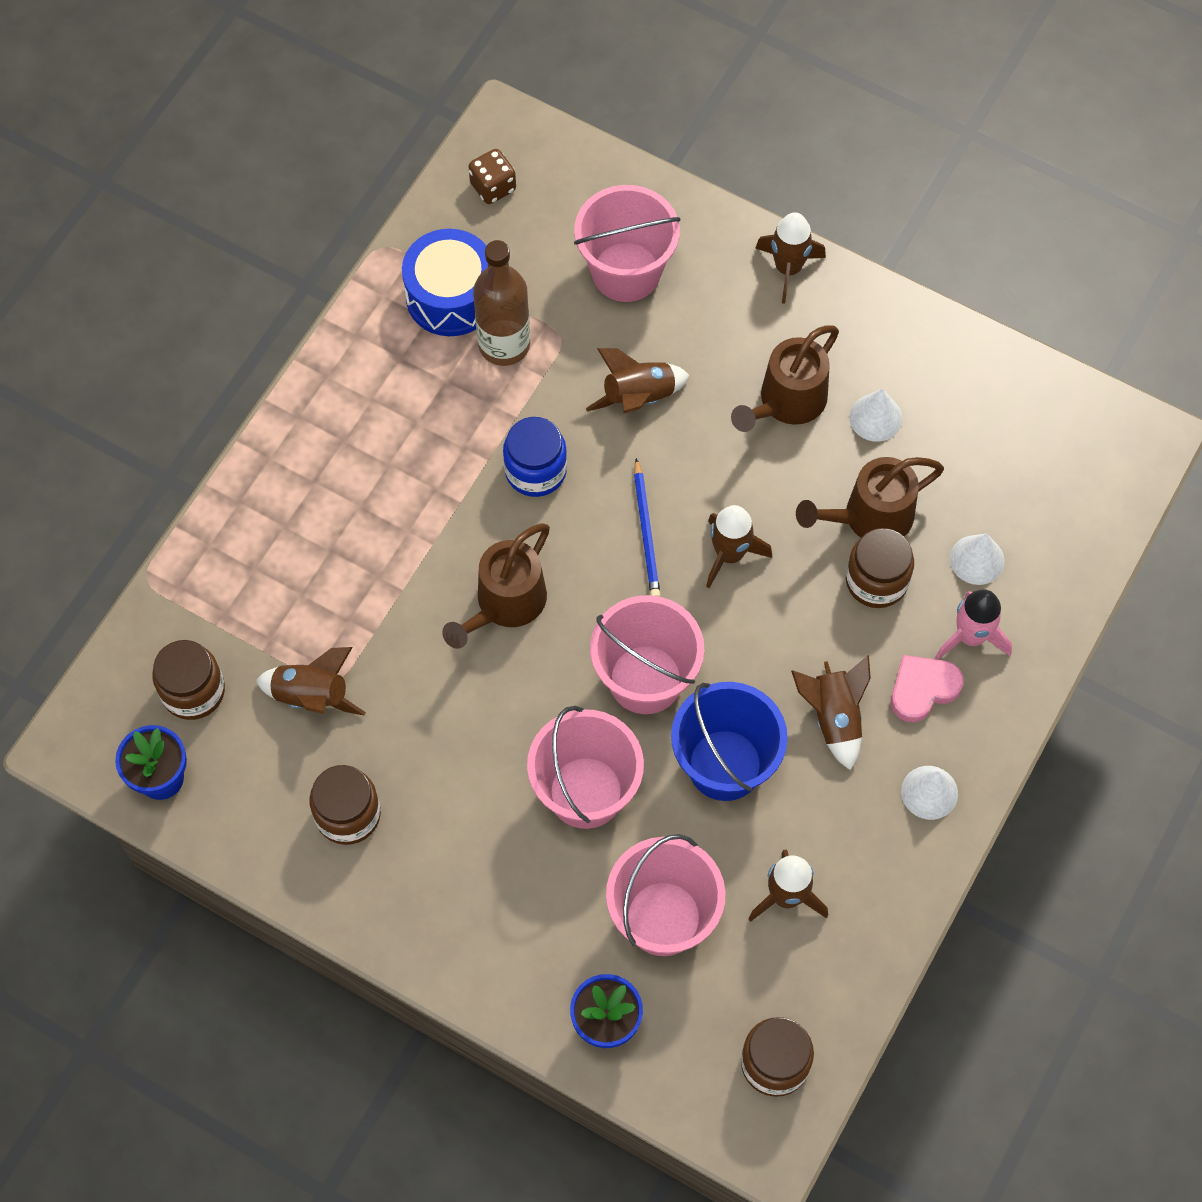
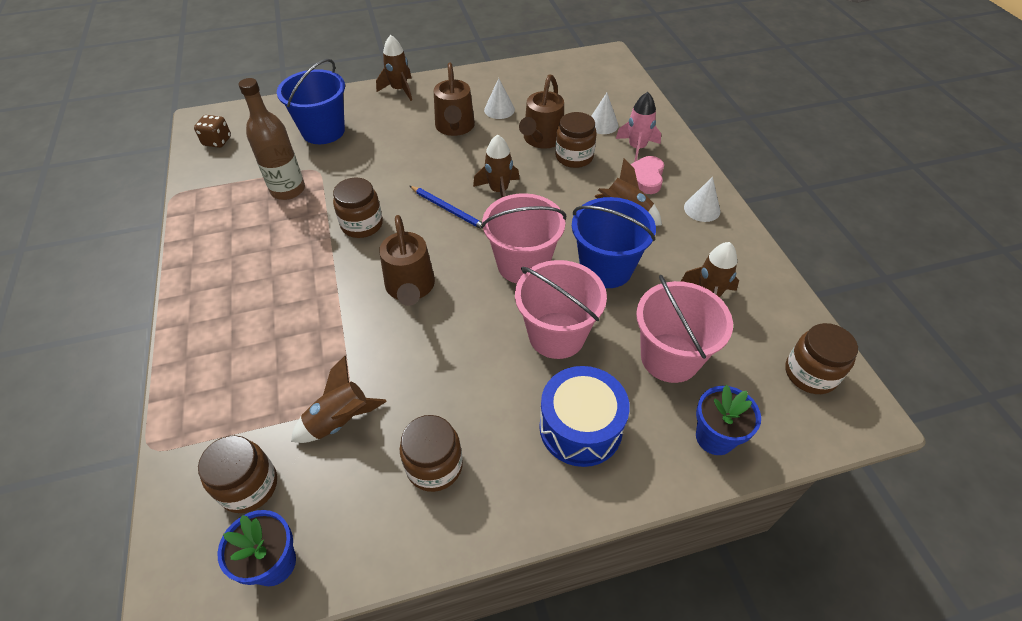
camera: 45 degrees left, 15 degrees down
blue drum [402,229,488,336] -> blue drum moved to [539,366,630,467]
blue jar [503,417,567,497] -> brown jar [333,178,383,238]
pink bucket [574,185,681,302] -> blue bucket [277,59,345,144]
brown rocket [586,348,690,414] -> none

